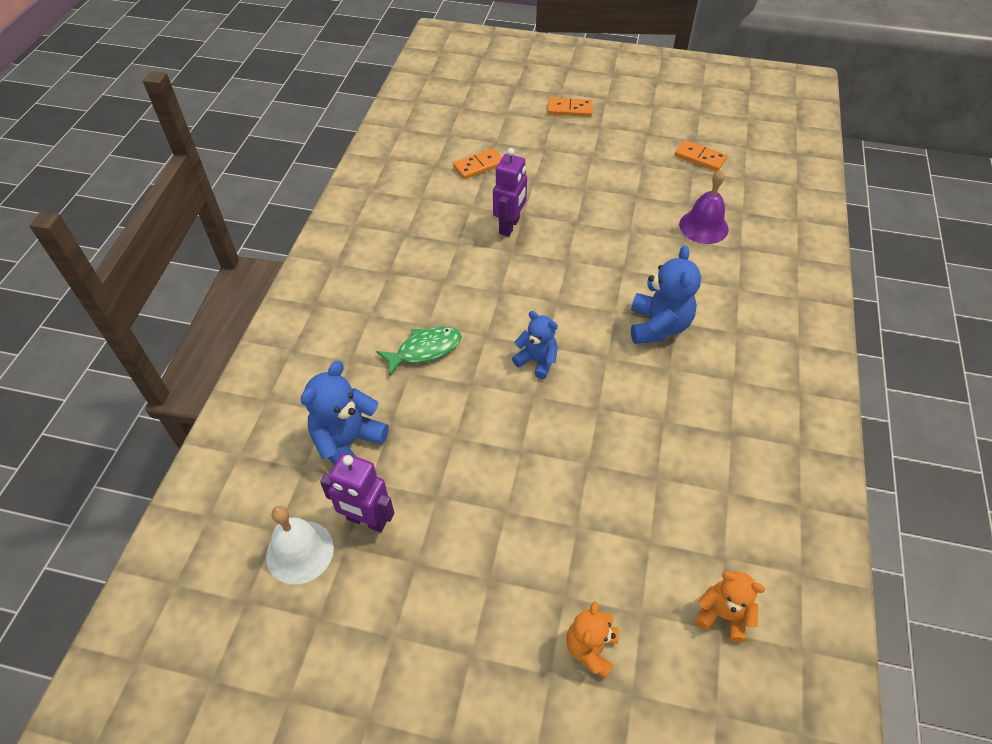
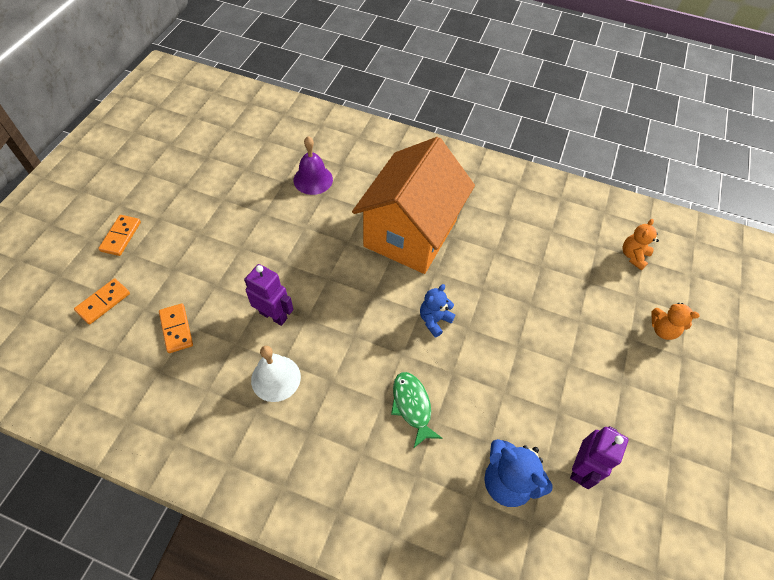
camera: 85 degrees left, 5 degrees up
white bell [266,506,334,585] -> white bell moved to [251,346,301,402]
blue teddy bear [631,245,701,344] -> orange house [352,137,475,274]
orange domino [675,140,727,171] -> orange domino moved to [74,278,130,324]

